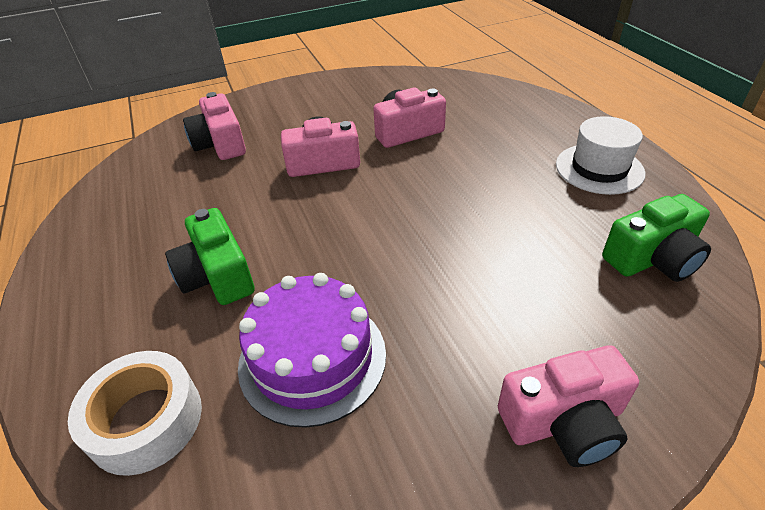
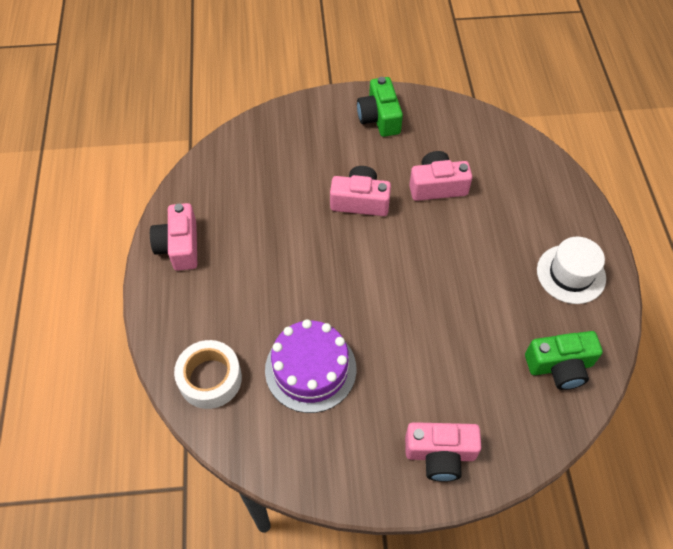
camera: 15 degrees right, 15 degrees up
green camera [165,208,255,305] -> green camera moved to [357,77,403,137]
pink camera [183,92,246,160] -> pink camera moved to [150,203,197,271]

